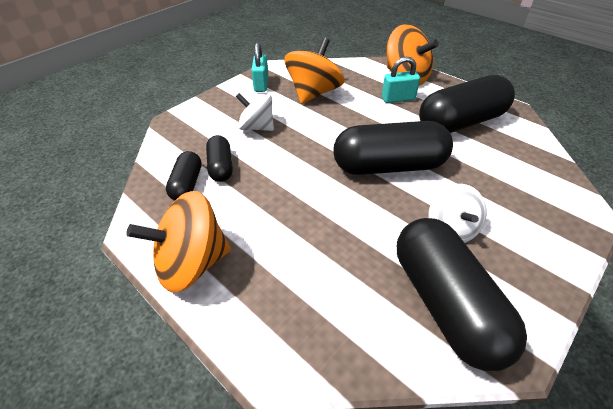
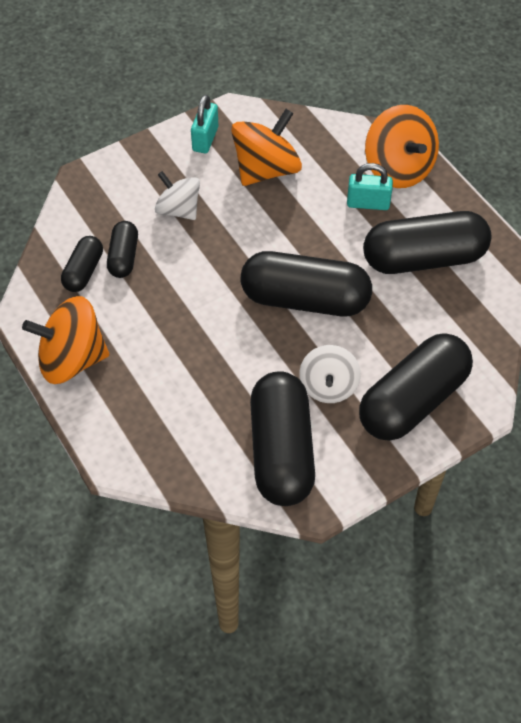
camera: 15 degrees right, 10 degrees up
none -> black capsule [359,334,473,441]

